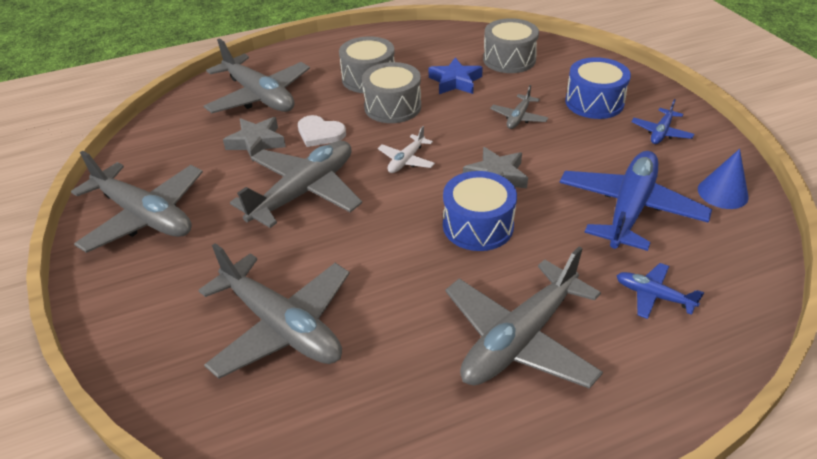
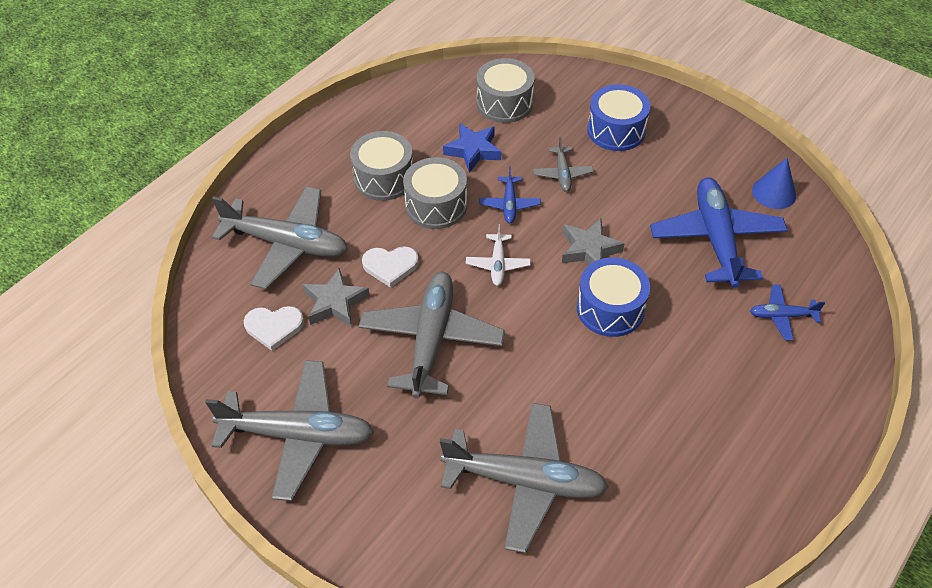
camera: 30 degrees left, 10 degrees up
grey plane [445,247,603,389] -> none
blue plane [631,99,694,144] -> blue plane moved to [479,166,541,223]
none -> white heart [244,306,304,351]

